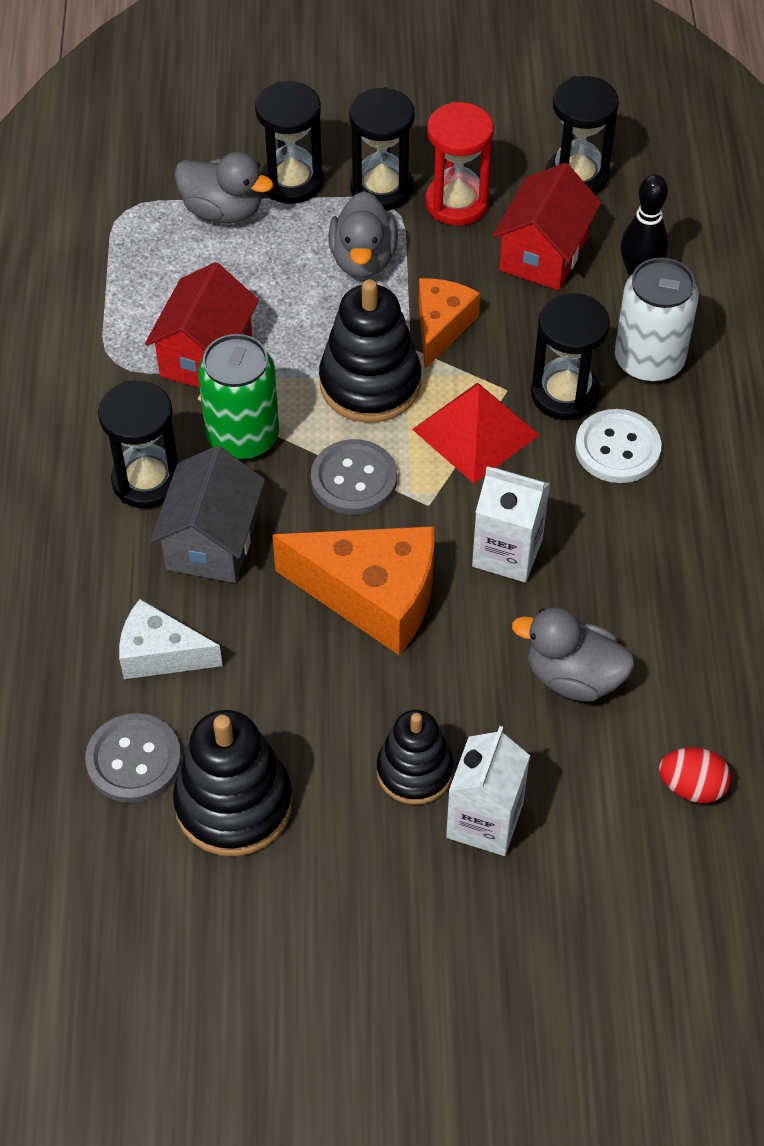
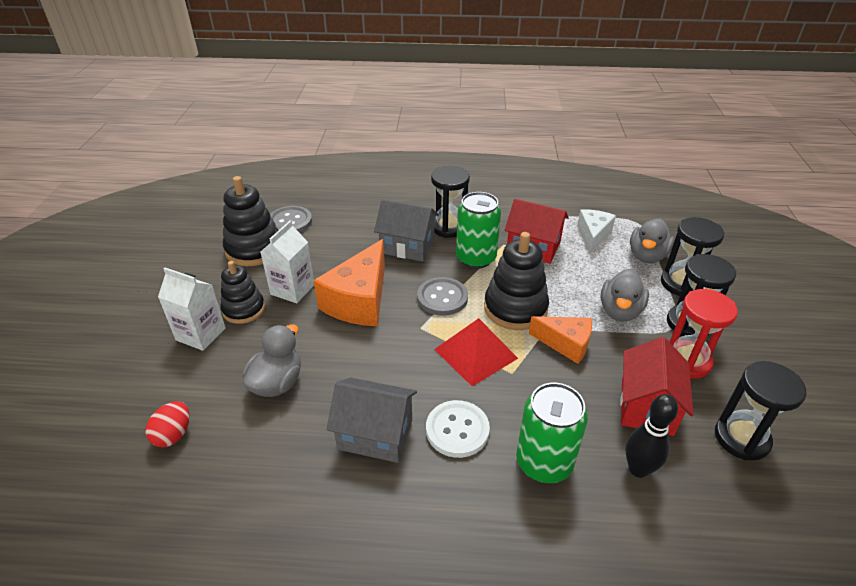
camera: 95 degrees right, 15 degrees down
white cheese [119,599,223,679] -> white cheese moved to [577,209,616,254]
grey duck [328,191,398,278] -> grey duck turned 75 degrees counterclockwise [600,269,649,322]
white carton [472,466,550,582] -> white carton moved to [260,220,314,303]
red house [492,163,601,290] -> red house turned 75 degrees clockwise [620,337,694,436]
black hourglass [531,293,610,420] -> none
white can [615,258,699,383] -> green can [516,383,588,483]
none -> grey house [327,378,417,463]

